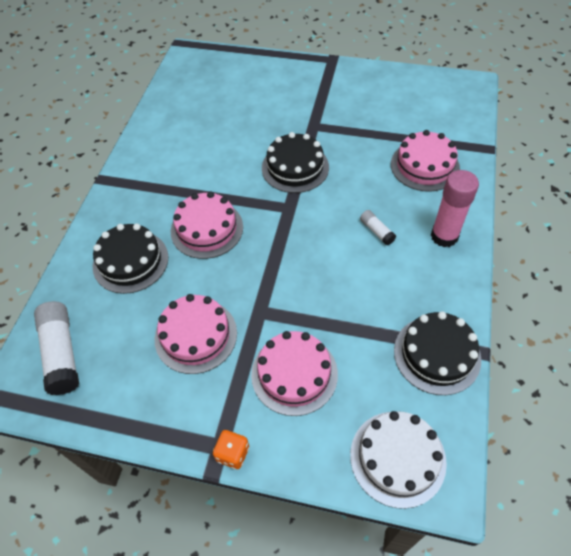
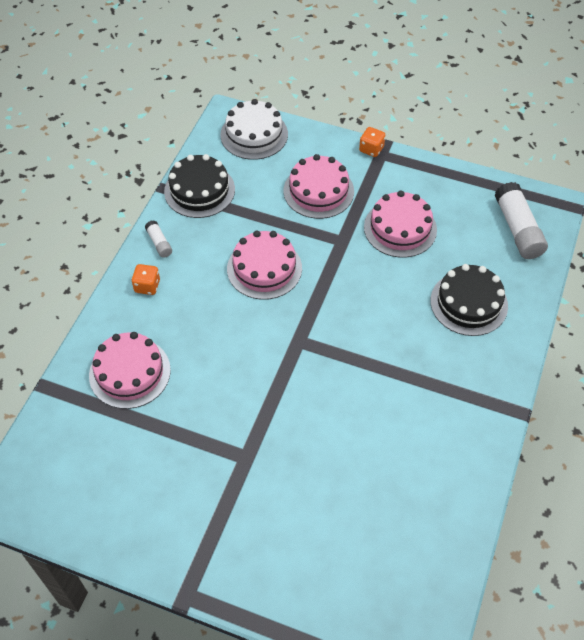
camera: 175 degrees left, 0 degrees up
pink cake [171,191,243,259] -> pink cake moved to [227,230,302,300]
black cake [262,132,329,193] -> none
white glue stick [360,210,396,245] -> white glue stick moved to [145,220,172,258]
pink glue stick [431,170,479,247] -> orange dice [131,264,160,295]

